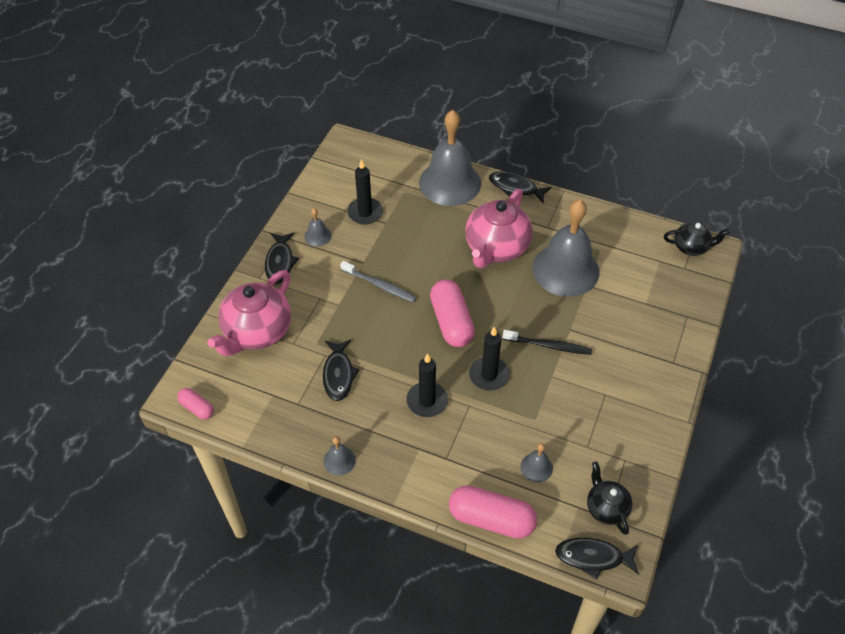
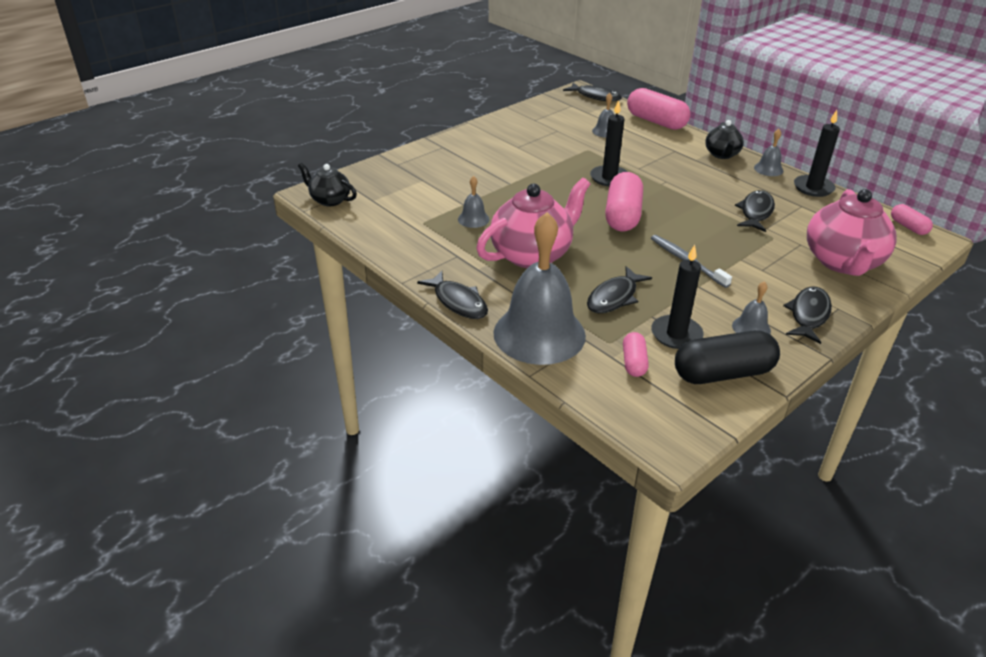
camera: 155 degrees left, 15 degrees down
pink teapot [208,270,291,356] -> pink teapot turned 135 degrees clockwise [807,189,897,276]
black candle [406,353,448,417] -> black candle moved to [794,110,840,197]
black toothbrush [503,330,592,355] -> none
grey bell [532,199,599,297] -> grey bell [458,176,490,228], size x0.42
black teapot [587,462,632,535] -> black teapot moved to [705,120,744,159]
none -> black fish [587,266,652,313]
none -> pink capsule [623,332,649,377]
none -> black capsule [675,330,780,384]

